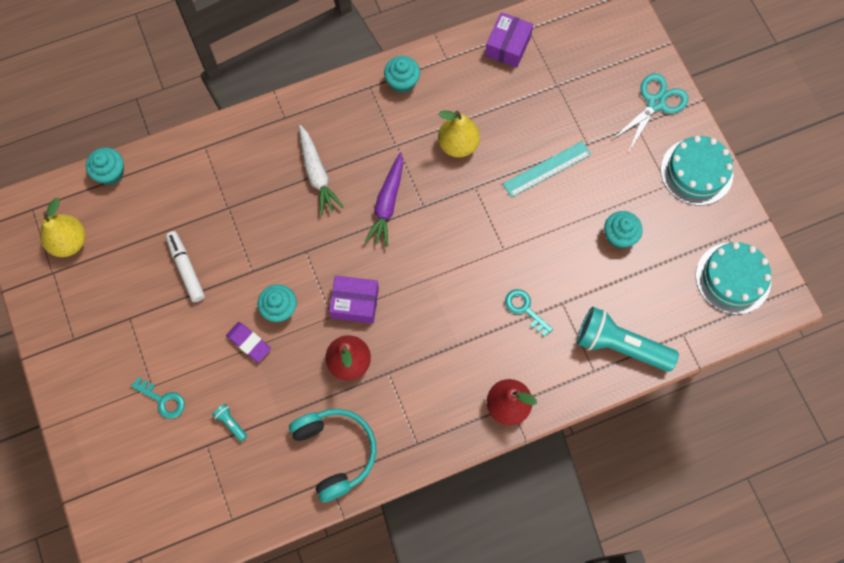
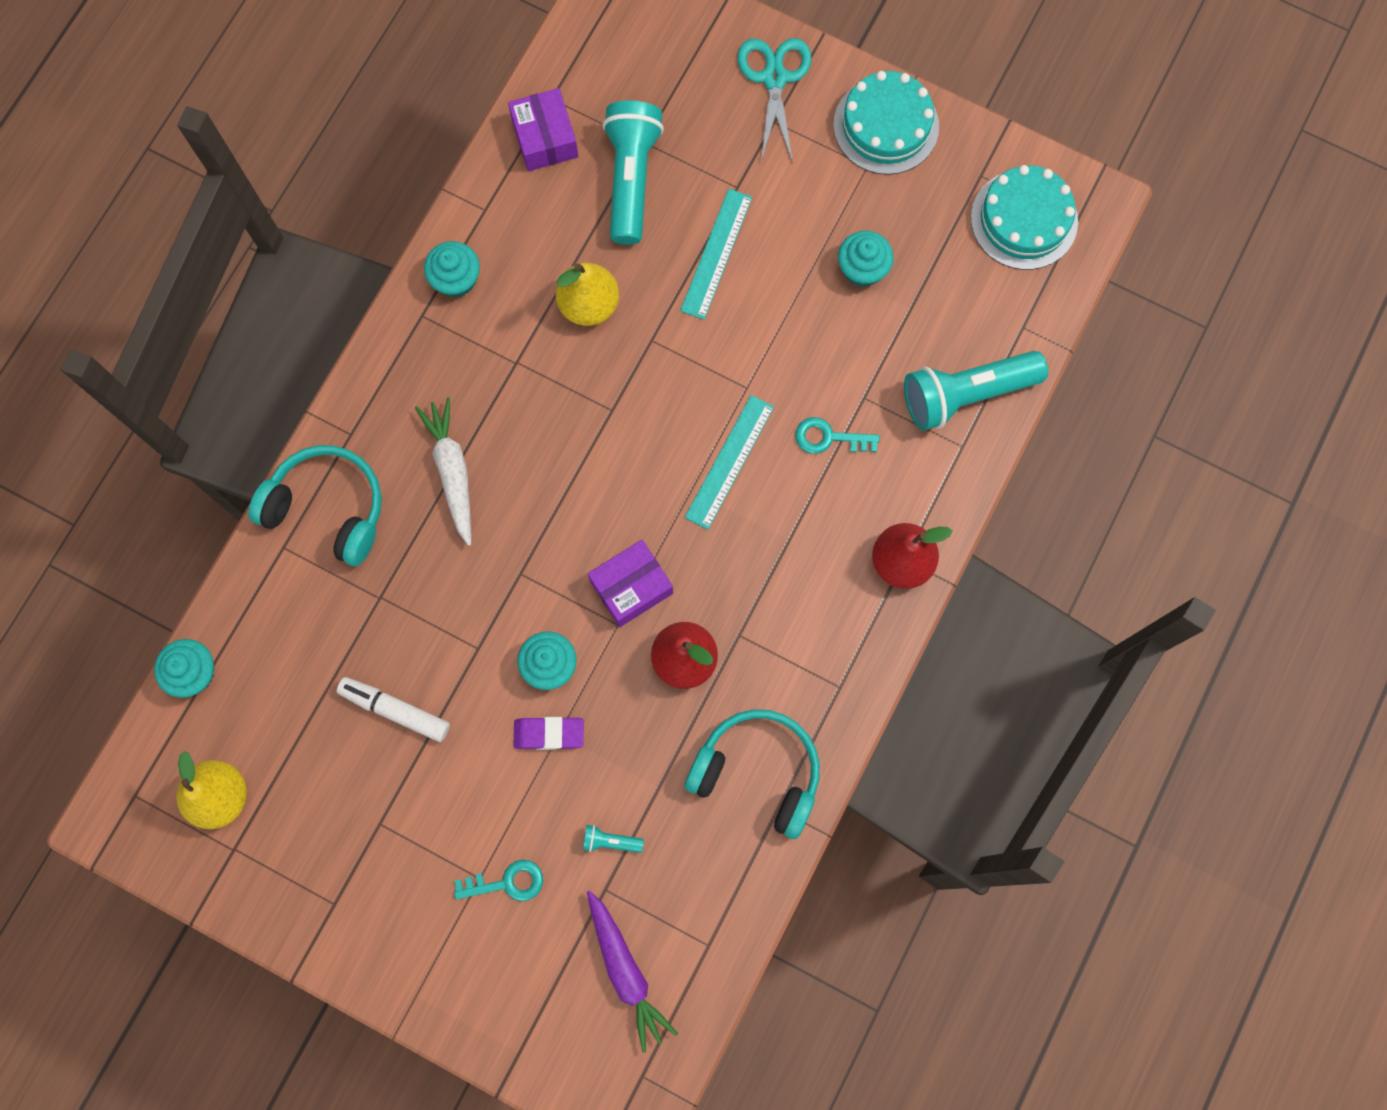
camera: 40 degrees left, 5 degrees up
white carrot [299,125,344,215] -> white carrot turned 135 degrees counterclockwise [415,397,471,546]
purple carrot [364,153,403,247] -> purple carrot moved to [587,890,678,1053]
none -> turquoise headphones [248,445,382,566]
none -> turquoise flashlight [602,100,664,245]
none -> turquoise ruler [685,395,774,530]

